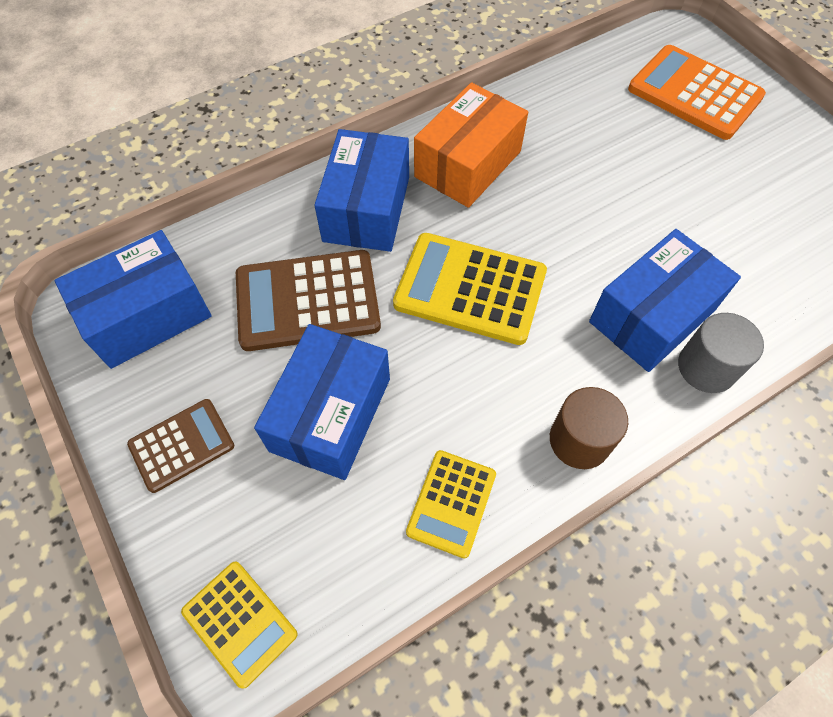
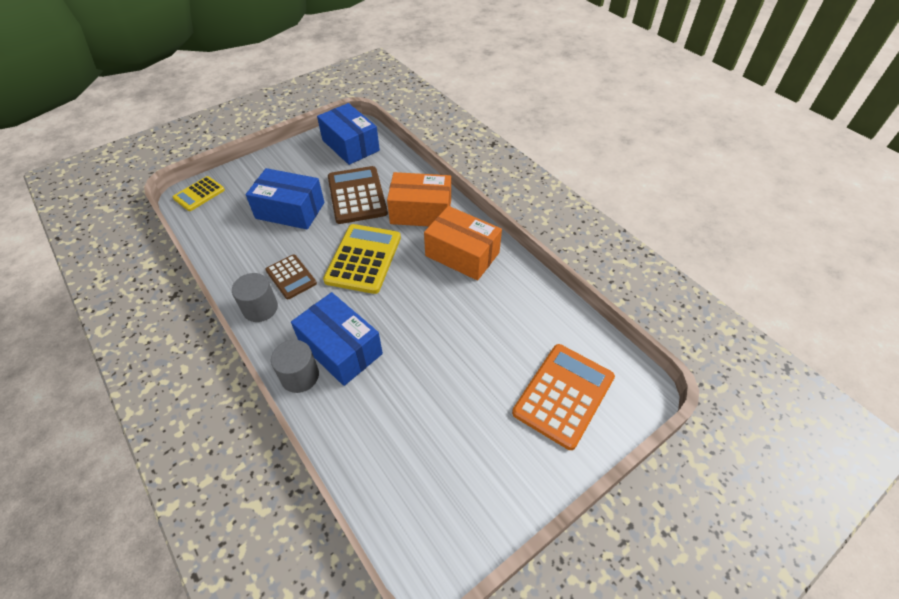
camera: 85 degrees right, 10 degrees down
brown calculator [127,399,234,493] -> brown calculator moved to [265,254,317,299]
blue box [314,129,409,252] -> orange box [387,172,451,226]
yellow calculator [406,450,496,559] -> none
brown cylinder [550,387,628,469] -> grey cylinder [232,273,278,322]

